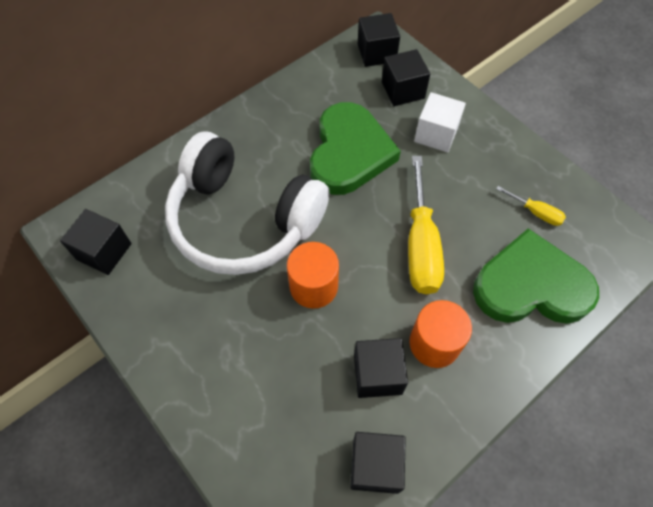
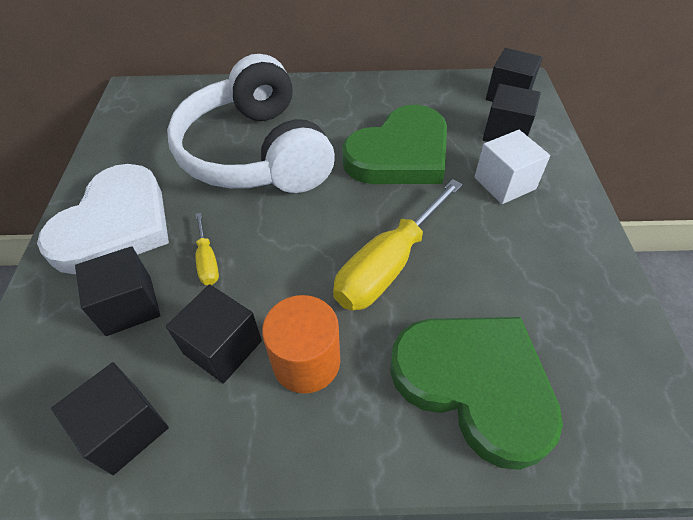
camera: 40 degrees right, 10 degrees down
black cube [60,209,132,275] -> black cube moved to [75,246,160,336]
orange cylinder [287,242,339,309] -> none
yellow screwdriver [496,186,566,226] -> yellow screwdriver moved to [195,213,219,285]
none -> white heart [37,164,169,274]

